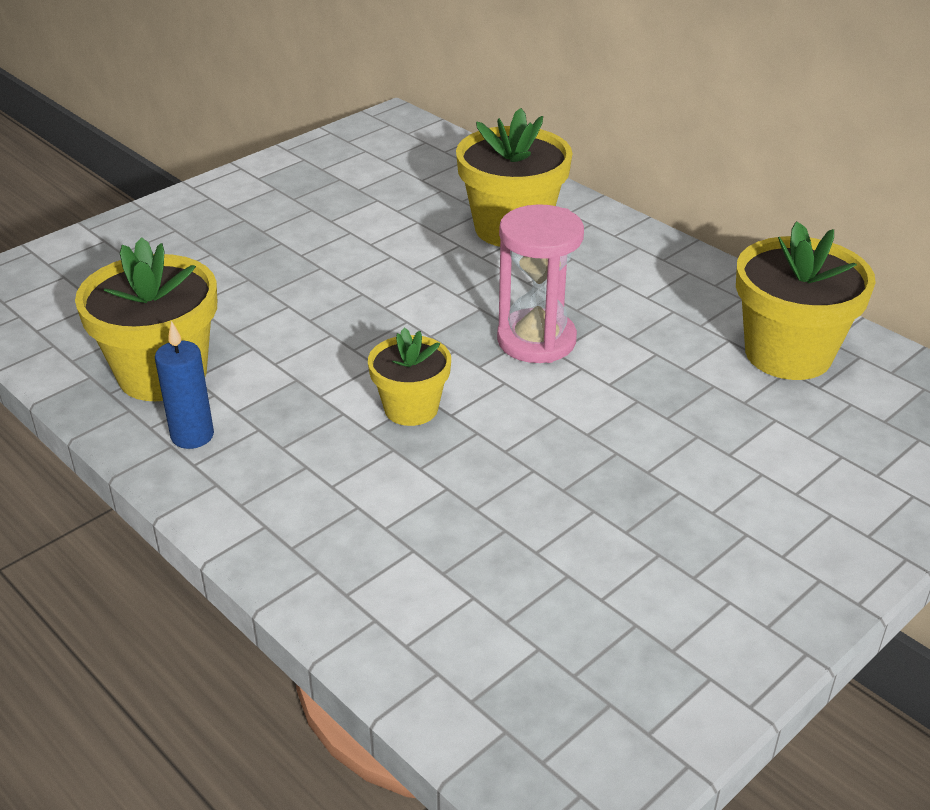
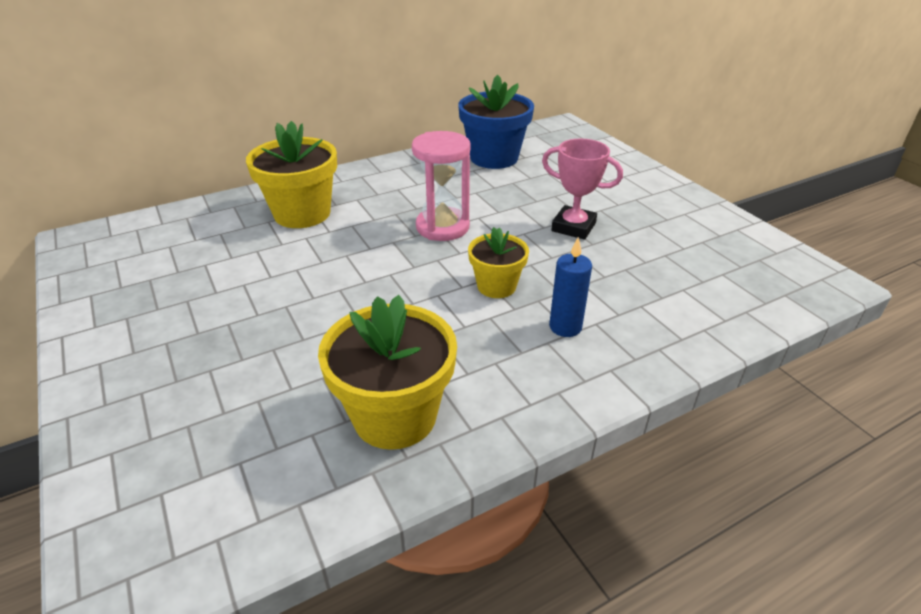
camera: 75 degrees left, 0 degrees up
blue candle [155,321,214,449] -> blue candle moved to [549,237,592,337]
yellow flower pot [736,221,876,380] -> blue flower pot [458,75,534,169]
none -> pink trophy [542,139,623,240]

